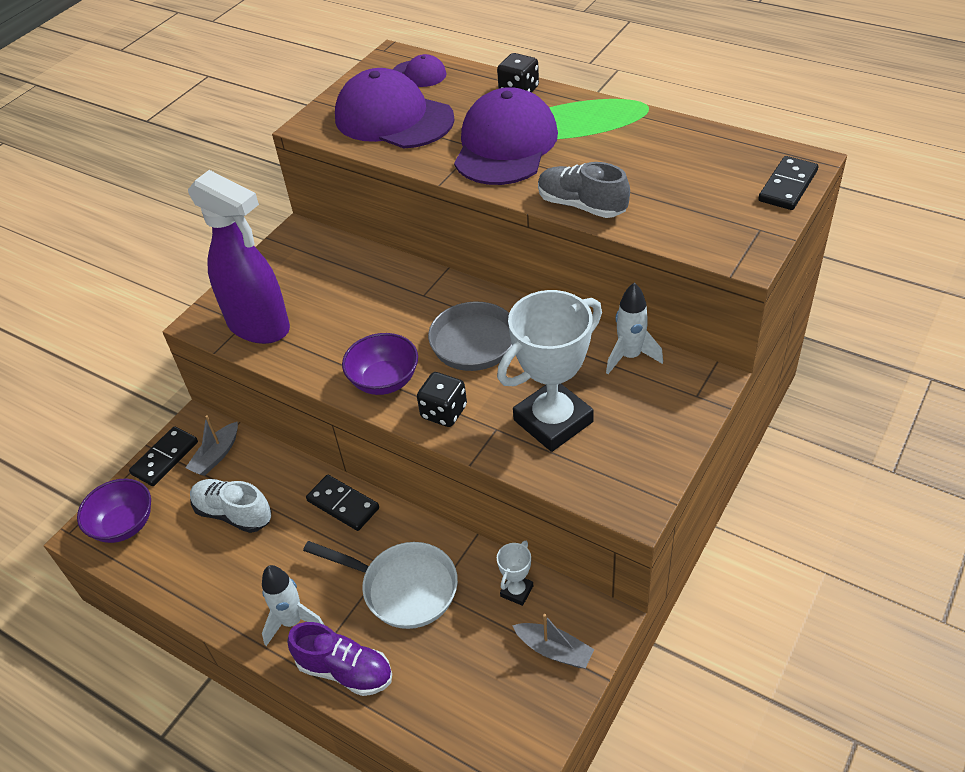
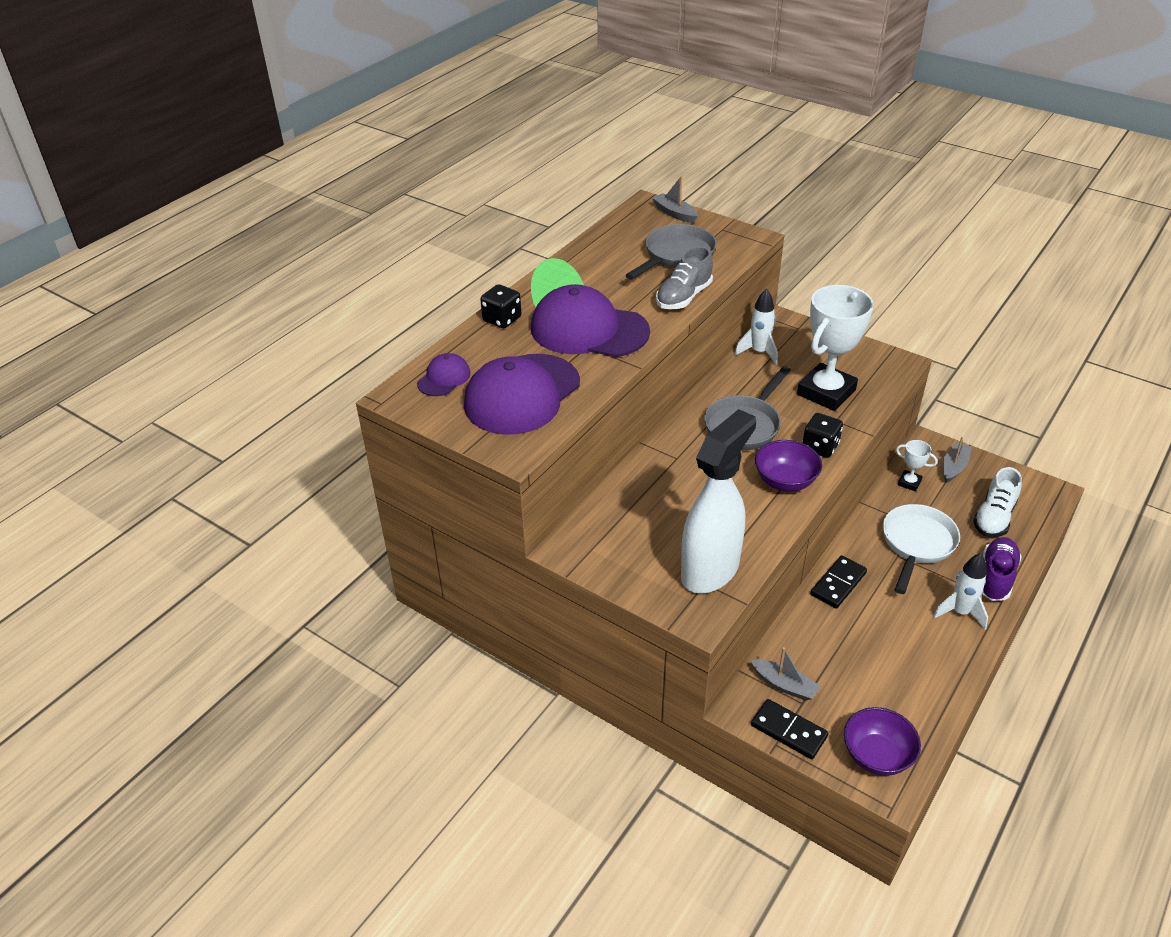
camera: 90 degrees left, 5 degrees down
purple spray bottle [188,170,290,344] -> white spray bottle [681,409,756,594]
white shoe [190,479,272,533] -> white shoe moved to [973,467,1022,537]
white trophy [497,290,602,452] -> white trophy turned 75 degrees clockwise [797,285,874,411]
black domino [758,156,818,210] -> grey boat [652,176,698,223]
none -> grey pan [626,224,717,280]

